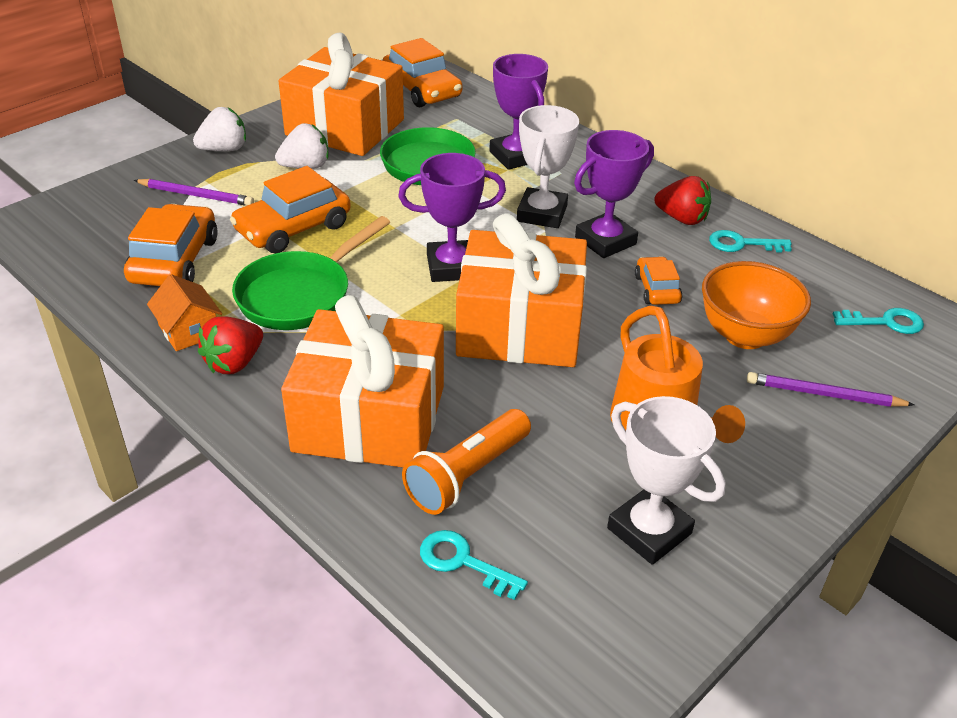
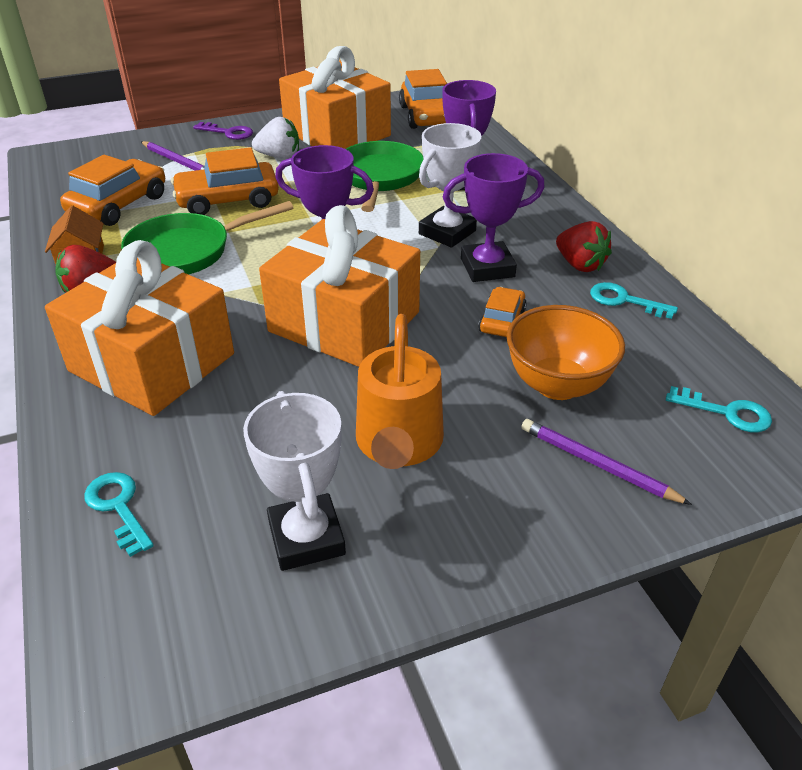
camera: 25 degrees right, 0 degrees up
white strawberry [193,107,246,151] -> purple key [193,122,253,140]
orange flashlight [402,409,531,515] -> none

